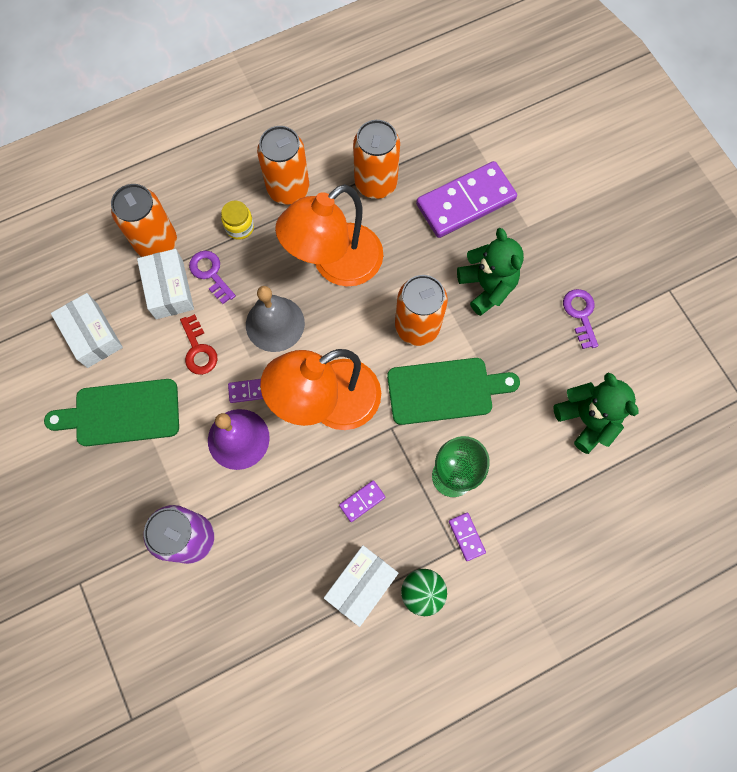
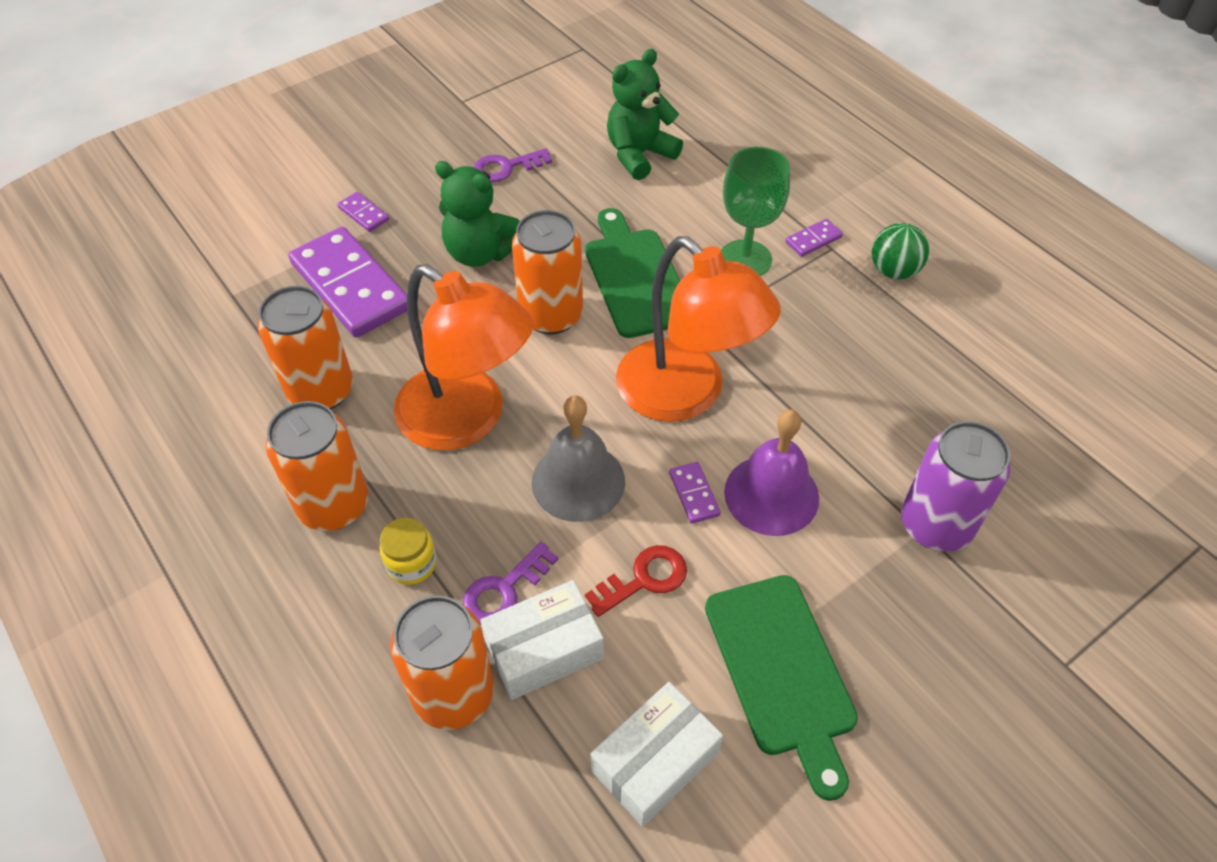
camera: 100 degrees left, 20 degrees down
white box [324,545,398,627] -> none
purple domino [339,480,385,522] -> purple domino moved to [337,192,389,232]
green teddy bear [457,228,524,316] -> green teddy bear turned 120 degrees counterclockwise [435,161,520,267]

